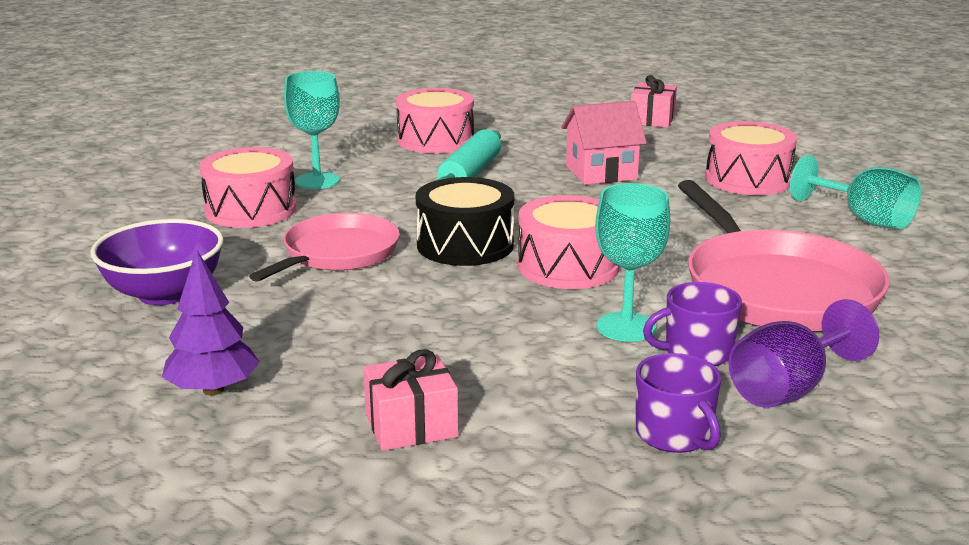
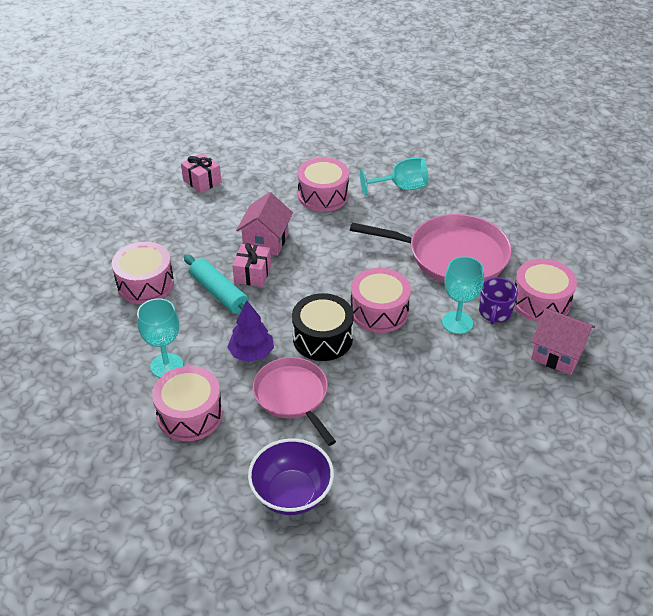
camera: 60 degrees left, 20 degrees up
purple tree [162,249,259,395] -> purple tree moved to [227,301,274,362]
pink gift [363,349,458,451] -> pink gift moved to [232,243,271,287]
purple mug [636,353,721,453] -> pink house [531,308,595,375]
purple goblet [728,299,879,408] -> pink drum [514,259,577,322]

